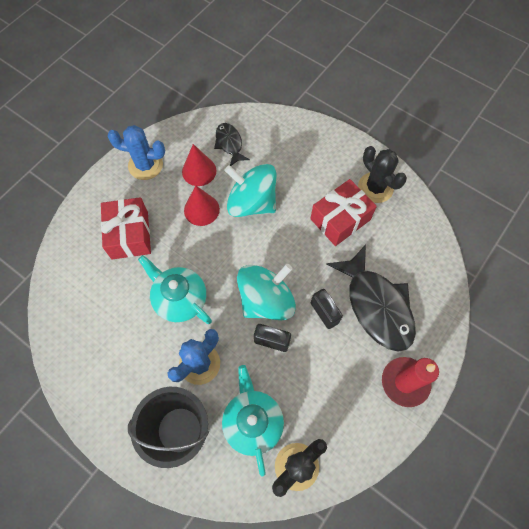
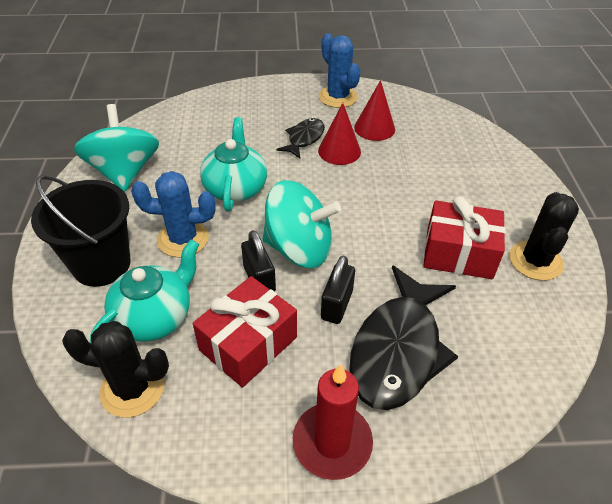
camera: 50 degrees right, 20 degrees down
red gift [101,197,151,259] -> red gift moved to [193,276,297,388]
black fish [214,123,250,166] -> black fish moved to [277,118,325,158]
turquoise spinning top [224,164,277,217] -> turquoise spinning top moved to [74,104,159,192]

